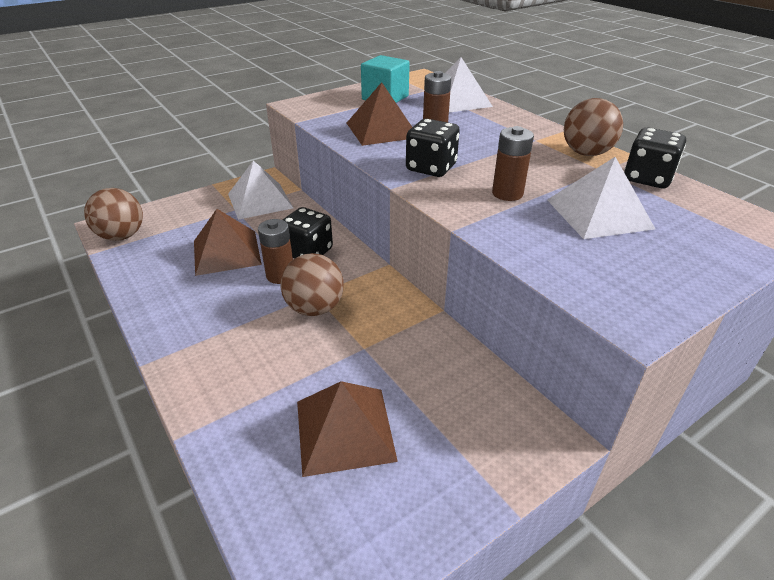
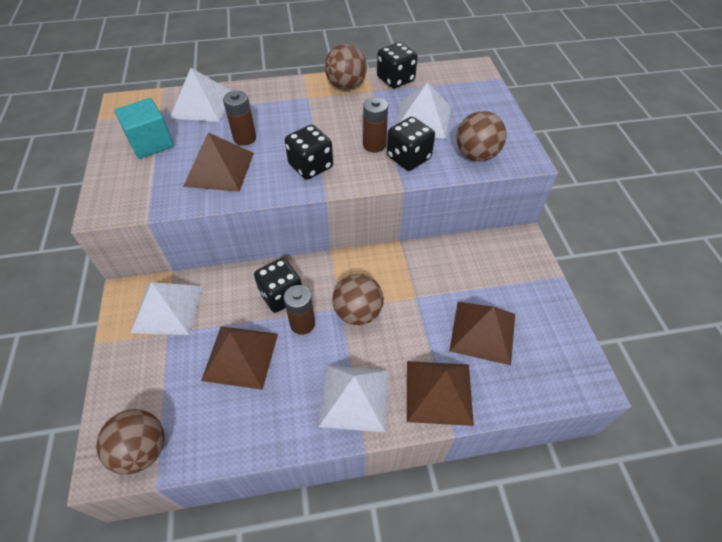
camera: 65 degrees left, 15 degrees up
none -> white pyramid [319,366,389,432]
none -> black dice [387,117,435,171]
none -> brown pyramid [407,361,474,426]
none -> brown ball [456,111,506,161]

